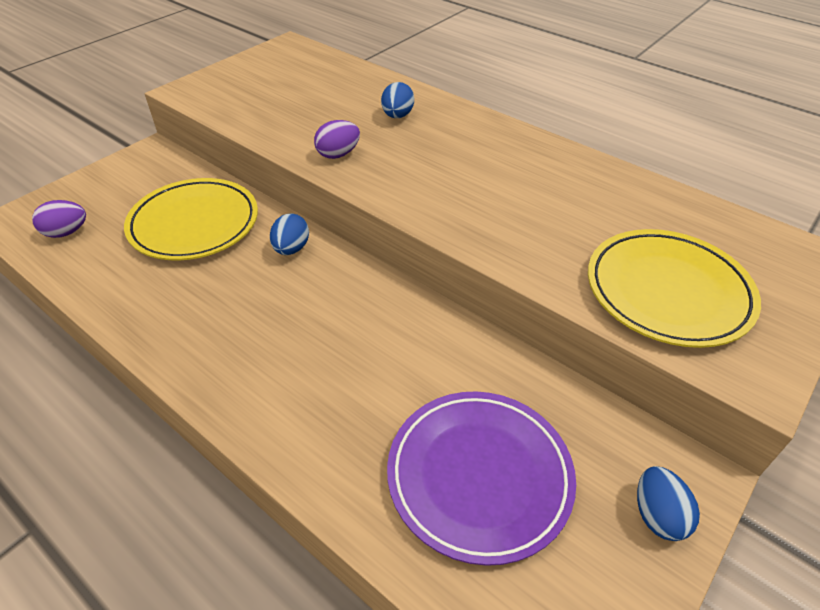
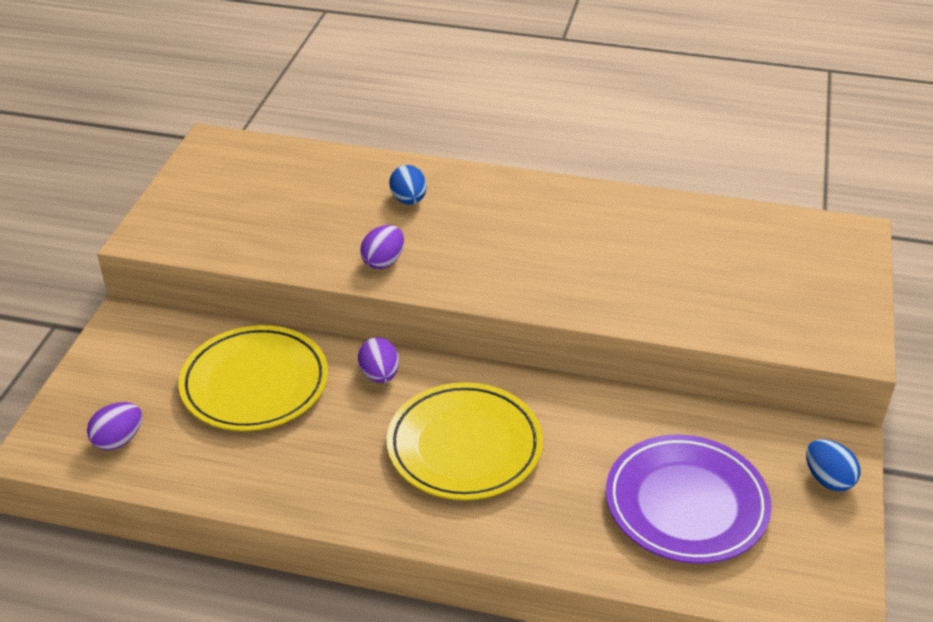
camera: 25 degrees left, 5 degrees down
blue egg [270,214,309,255] -> purple egg [358,337,399,383]
yellow plate [588,229,761,348] -> yellow plate moved to [387,382,543,500]

